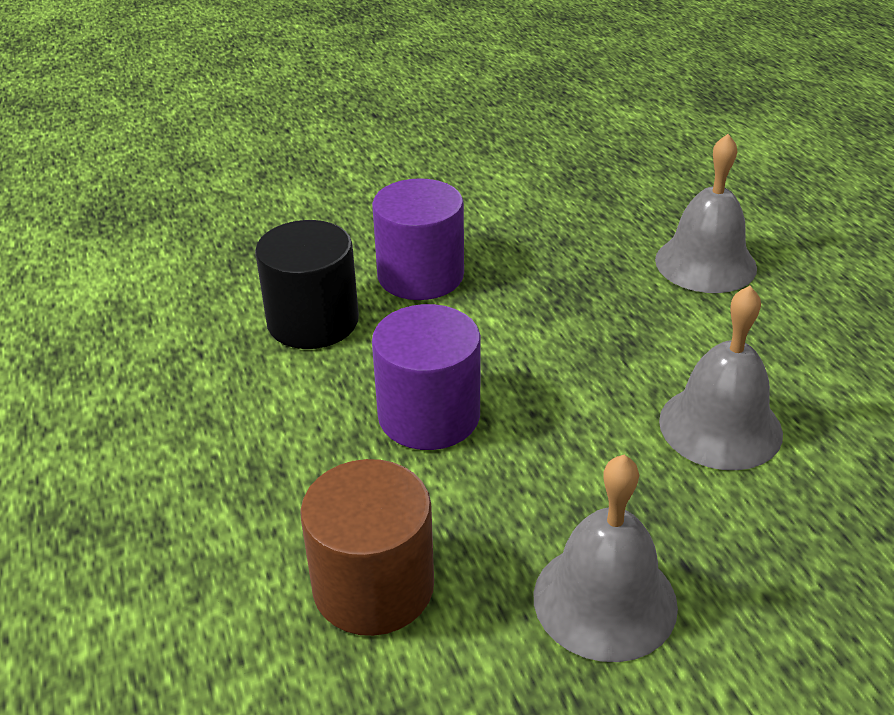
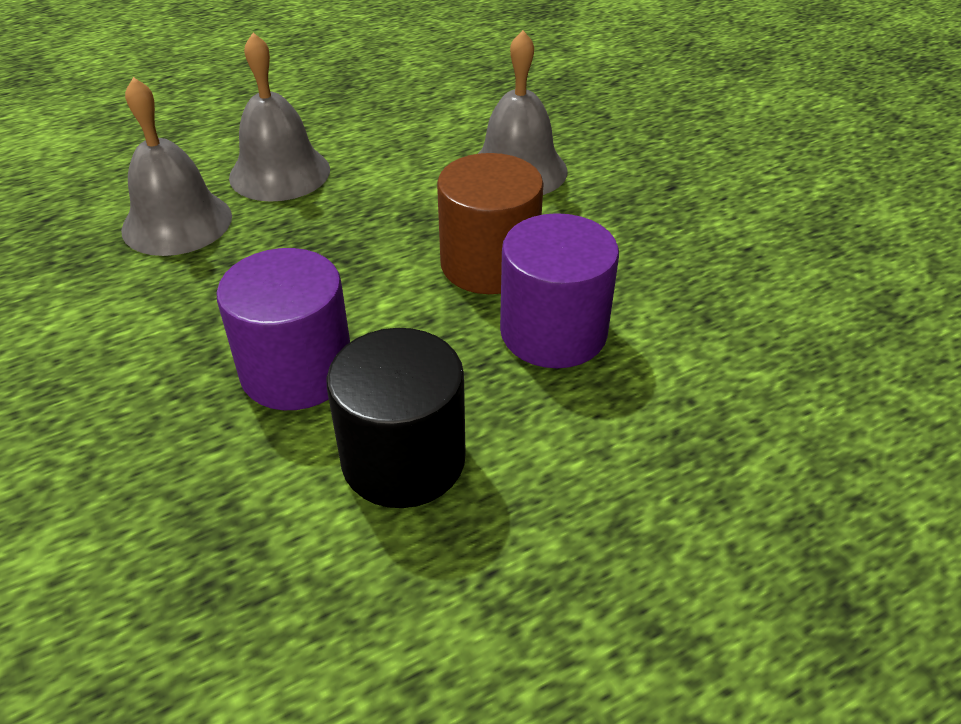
camera: 100 degrees left, 5 degrees up
brown cylinder [300,459,434,636] -> brown cylinder moved to [437,153,544,294]
grey bell [534,455,678,662] -> grey bell moved to [121,77,232,256]

